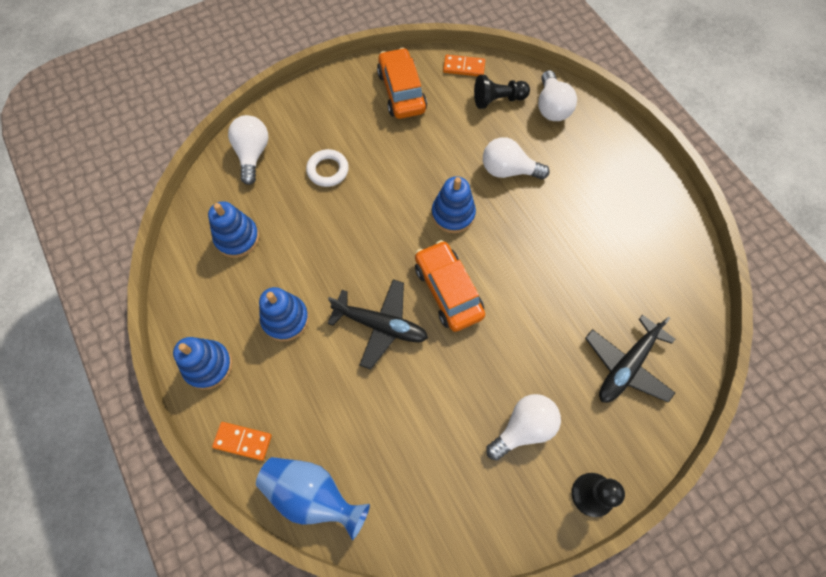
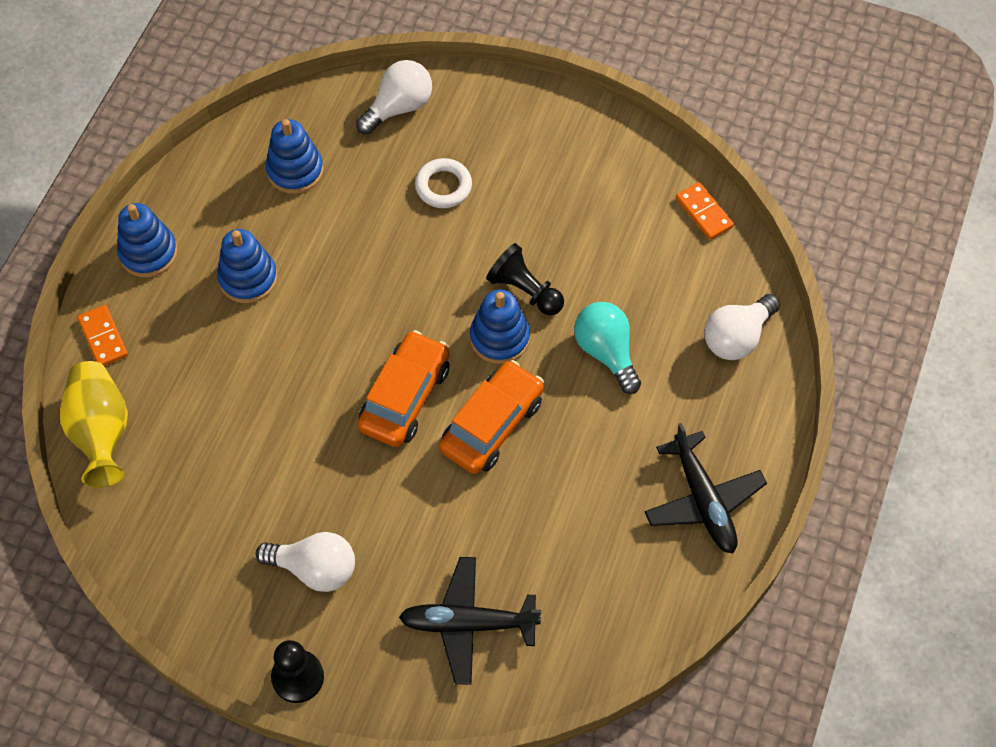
camera: 50 degrees right, 5 degrees down
blue vase [256,457,370,540] -> yellow vase [60,361,128,488]
black plane [328,279,428,370] -> black plane moved to [644,423,767,553]
orange car [377,48,427,119] -> orange car moved to [439,360,544,474]
black pawn [474,75,530,109] -> black pawn moved to [486,243,564,315]
white light bulb [483,137,550,180] -> turquoise light bulb [574,302,641,394]

